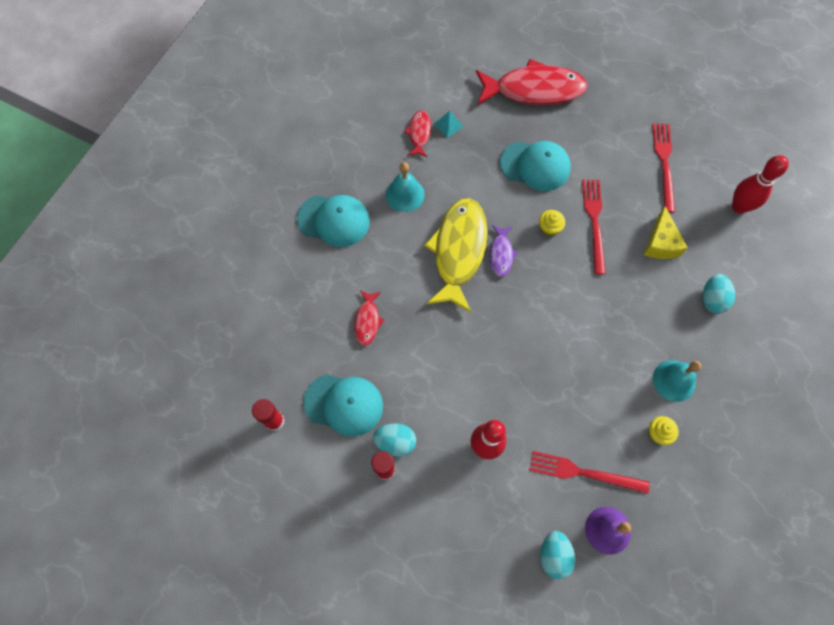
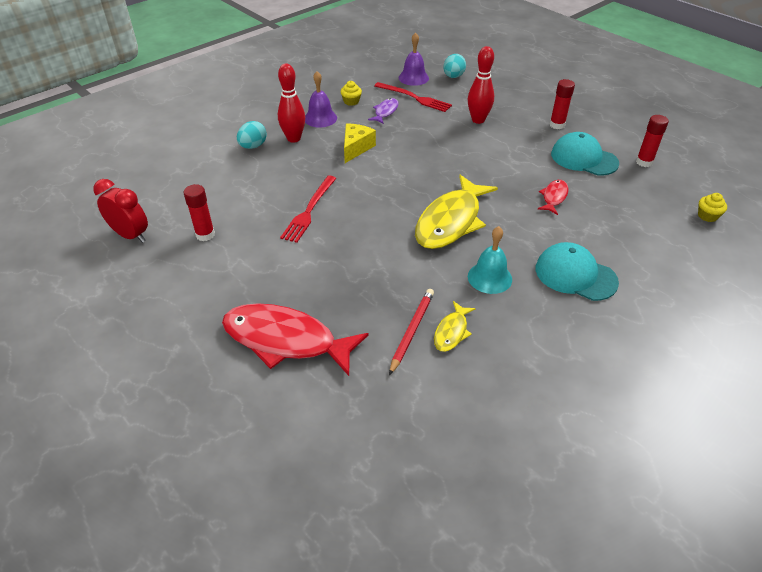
camera: 160 degrees left, 25 degrees down
turquoise egg [373,423,416,457] -> none
red fish [404,110,431,157] -> yellow fish [434,301,476,352]
turquoise pyramid [434,111,464,138] -> red pencil [389,289,434,375]
purple fish [490,225,518,277] -> purple fish moved to [368,98,399,124]
turquoise cap [500,141,571,191] -> none
yellow cupcake [539,210,565,236] -> yellow cupcake moved to [698,193,727,222]
yellow cheese [644,206,688,259] -> yellow cheese moved to [344,123,376,163]
red fork [652,123,675,213] -> red glue stick [184,184,215,241]
turquoise bell [653,360,701,402] -> purple bell [305,71,337,128]
red bowling pin [732,155,789,214] -> red bowling pin moved to [278,64,305,143]
none -> red clock [93,179,148,243]

